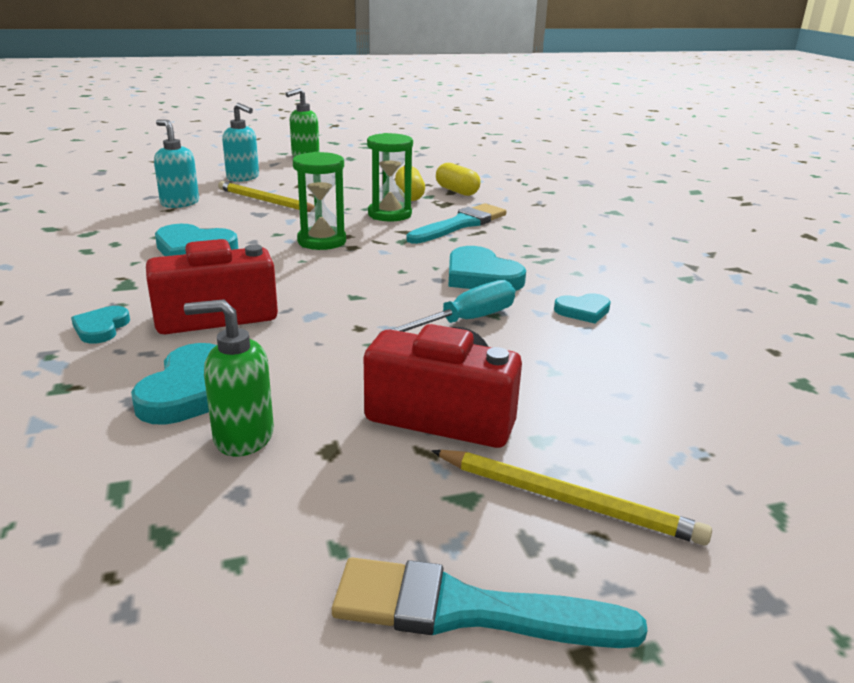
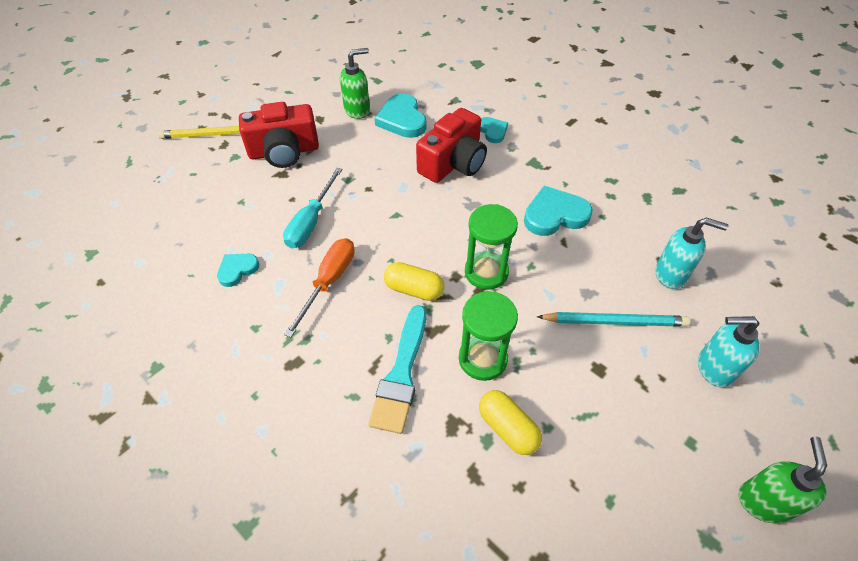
camera: 150 degrees right, 25 degrees up
yellow pencil [218,181,315,212] -> turquoise pencil [537,312,690,327]
turquoise brush [332,557,648,648] -> none
yellow capsule [436,163,481,196] -> yellow capsule moved to [384,262,445,301]
turquoise heart [448,246,526,291] -> orange screwdriver [284,238,355,338]

